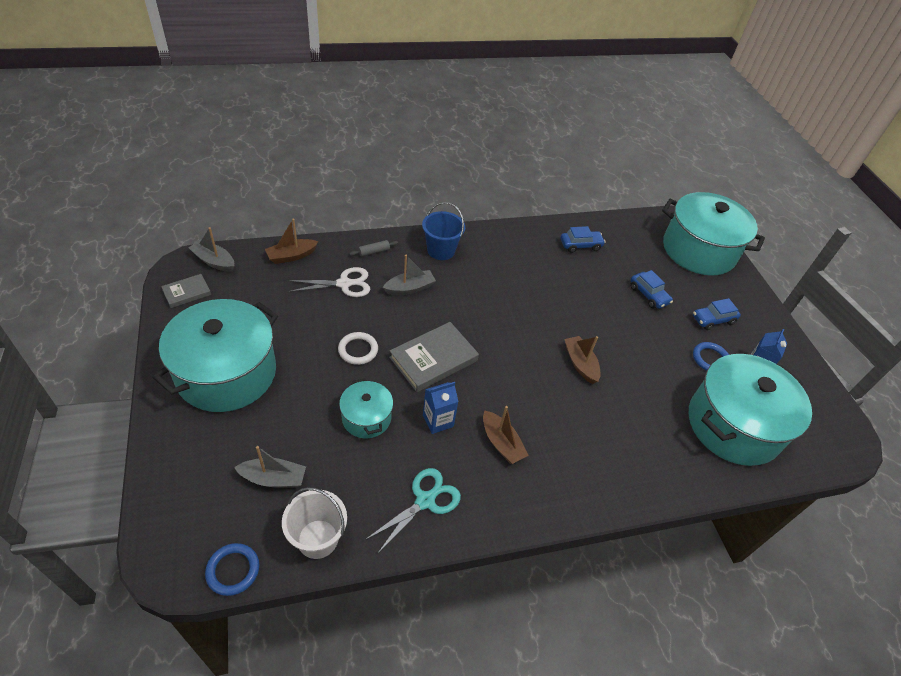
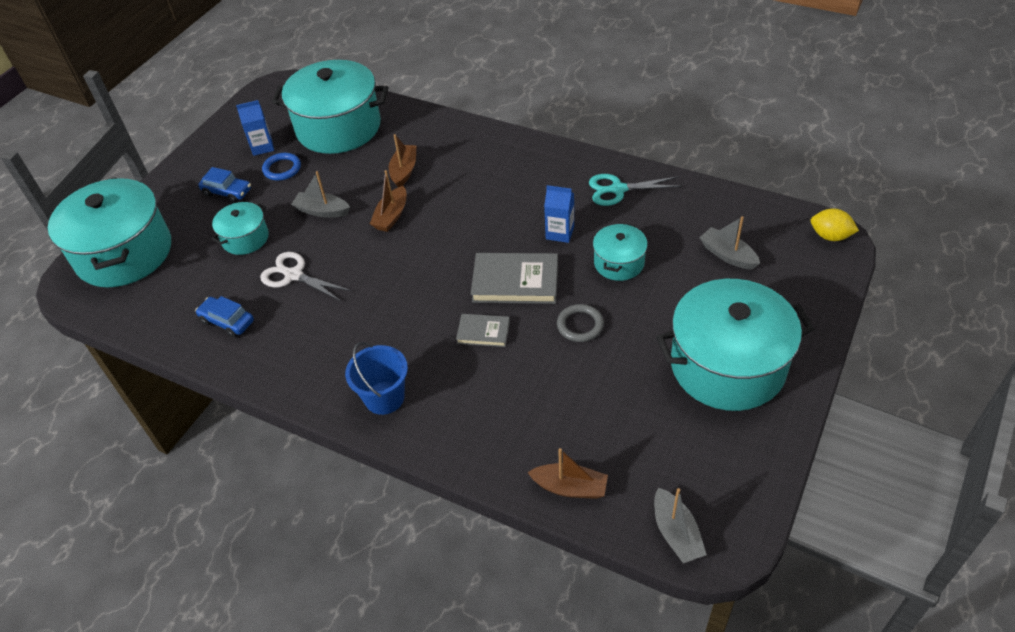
camera: 130 degrees left, 0 degrees up
grey book [161,274,211,308] -> grey book moved to [456,314,510,347]
blue ring [205,543,259,596] -> none
white bucket [282,487,347,559] -> none
white scissors [288,267,370,297] -> white scissors moved to [260,252,351,301]
white ring [338,332,378,365] -> grey ring [557,304,604,342]
grey rolling pin [349,240,398,256] -> none
grey boat [383,255,436,295] -> grey boat moved to [291,171,350,218]
brown boat [483,406,529,464] -> brown boat moved to [389,134,417,187]
blue car [630,270,673,309] -> turquoise pot [211,202,269,255]
none -> yellow lemon [811,208,859,241]

